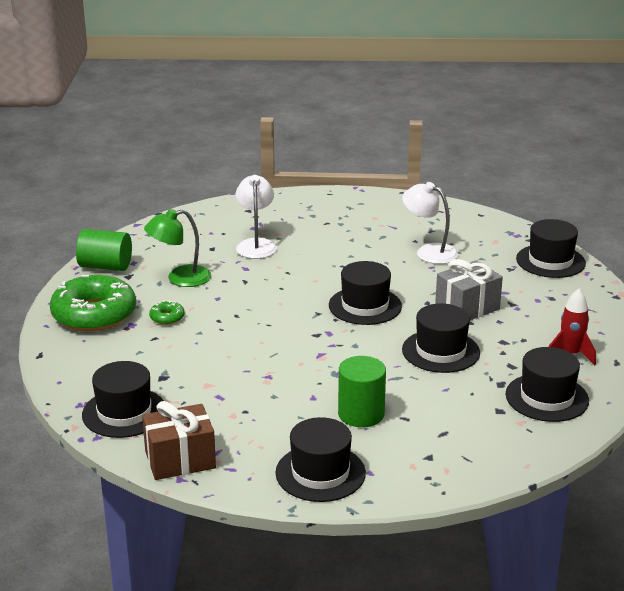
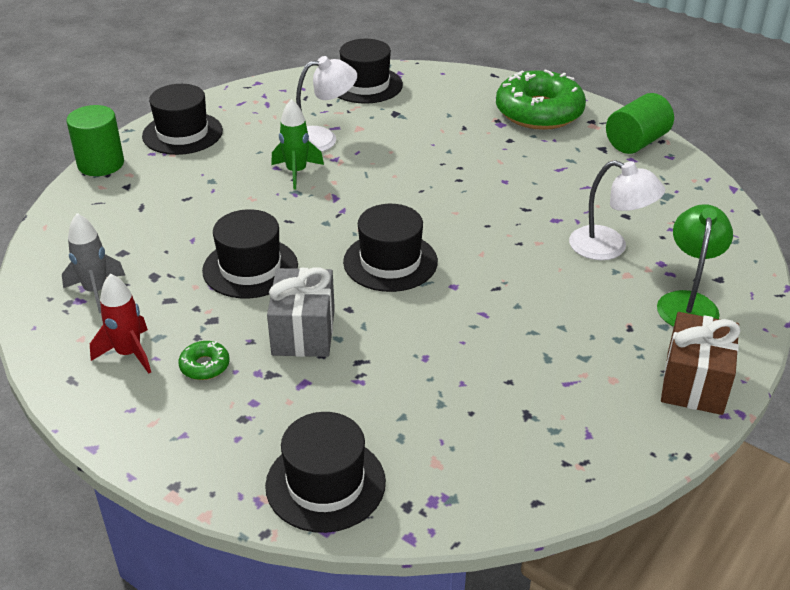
camera: 125 degrees right, 10 degrees up
brown gift [142,401,216,480] -> brown gift moved to [661,312,741,415]
green lamp [144,209,211,287] -> green lamp moved to [657,204,733,327]
green donut [149,300,185,325] -> green donut moved to [178,341,230,380]
green cylinder [338,356,386,427] -> green cylinder moved to [66,105,124,176]
white lamp [402,182,459,264] -> white lamp moved to [296,56,357,152]
black hat [506,347,589,422] -> grey rocket [62,213,126,313]
none -> green rocket [271,99,324,190]

